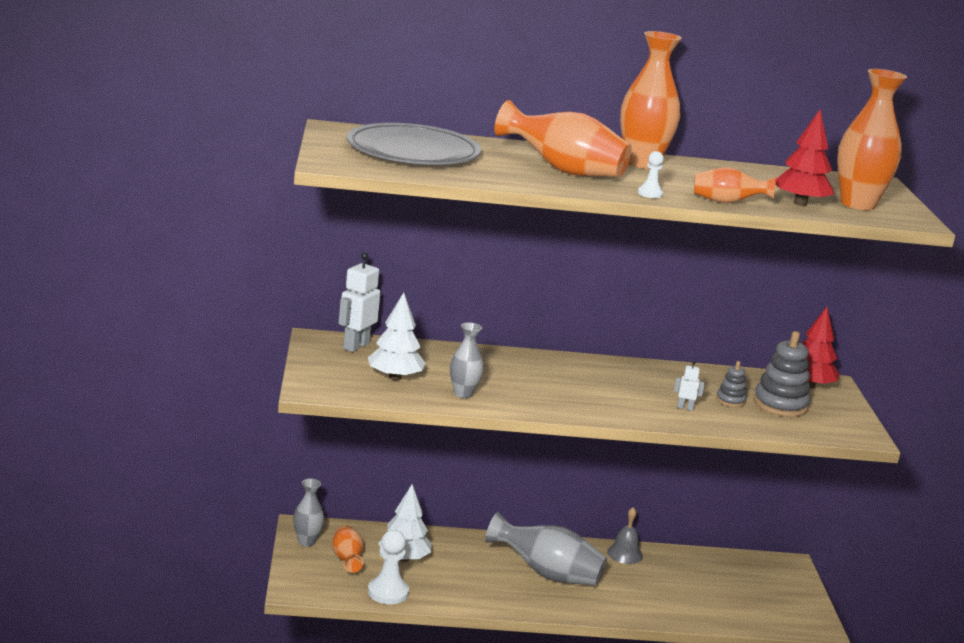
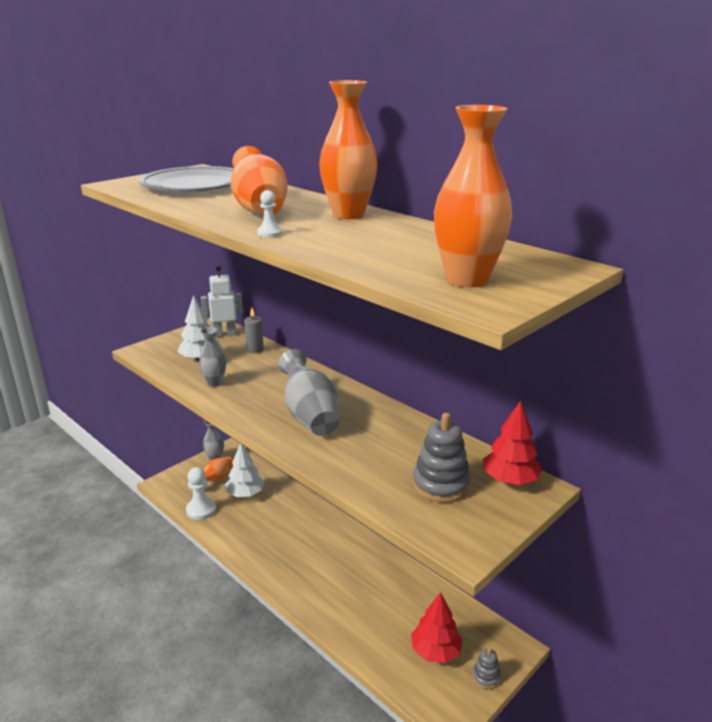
camera: 50 degrees right, 5 degrees up
grey vase [485,511,607,586] -> grey vase moved to [278,349,339,436]
grey bell [607,507,643,564] -> none
white robot [674,360,705,411] -> none
orange vase [694,167,775,203] -> none
grey stacking toy [716,361,747,407] -> grey stacking toy moved to [472,648,501,689]
red tree [775,110,834,206] -> red tree moved to [411,592,463,663]
none -> grey candle [244,308,264,353]

